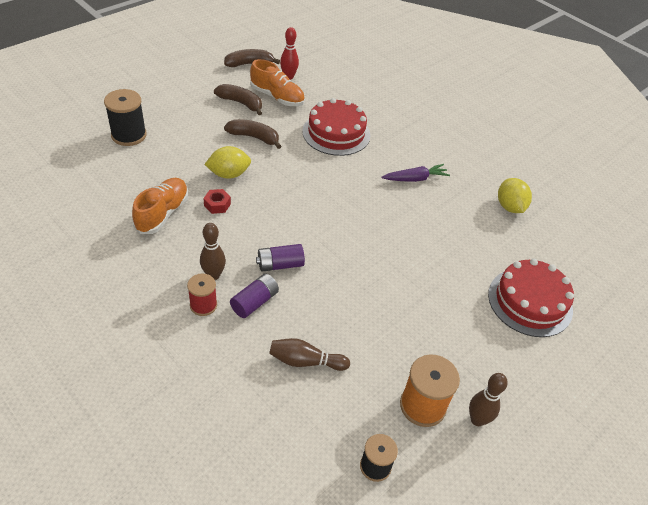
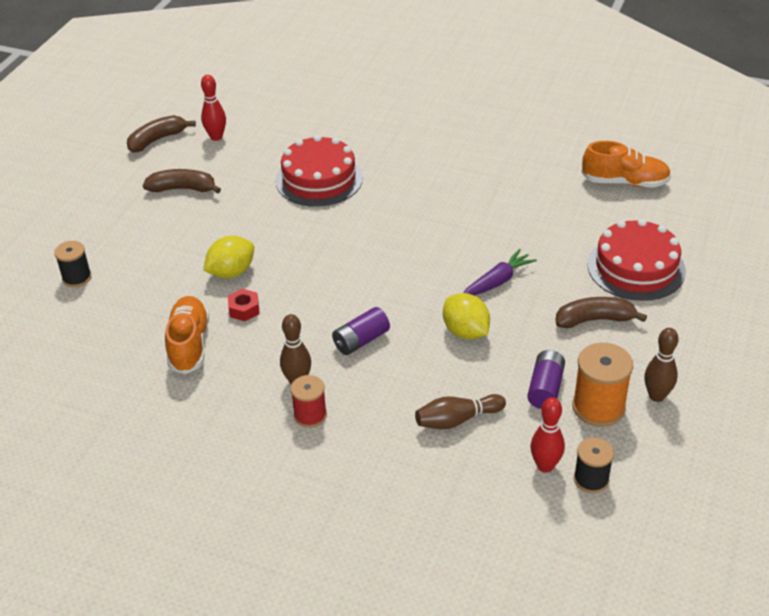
camera: 20 degrees left, 5 degrees down
black spool [104,89,147,146] -> black spool [54,241,92,287], size x0.63
brown banana [224,119,281,149] -> brown banana moved to [556,297,647,328]
purple battery [230,274,279,318] -> purple battery moved to [527,350,565,409]
orange shoe [250,59,305,106] -> orange shoe moved to [582,141,671,188]
purple carrot [382,164,450,182] -> purple carrot moved to [463,249,537,295]
yellow lemon [498,178,532,213] -> yellow lemon moved to [443,293,490,340]
none -> red bowling pin [530,397,565,473]

